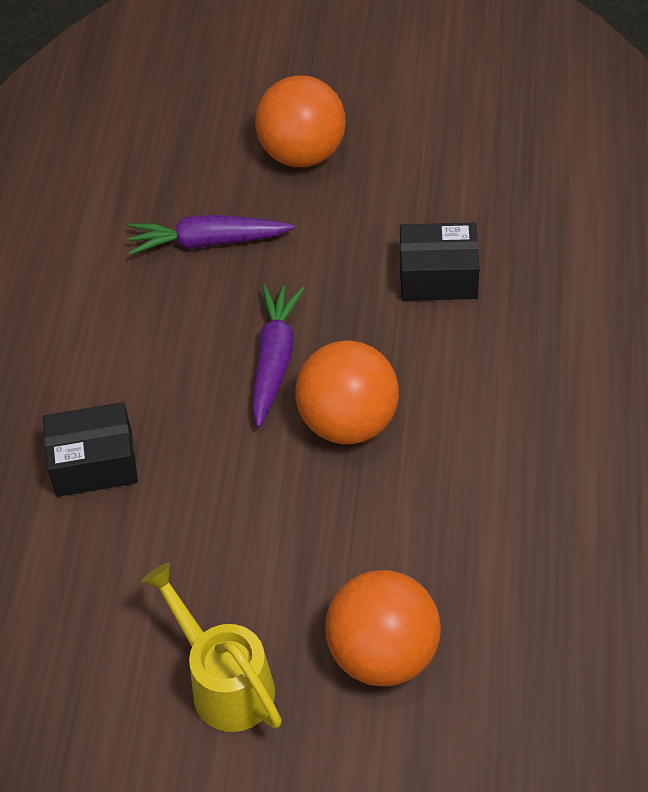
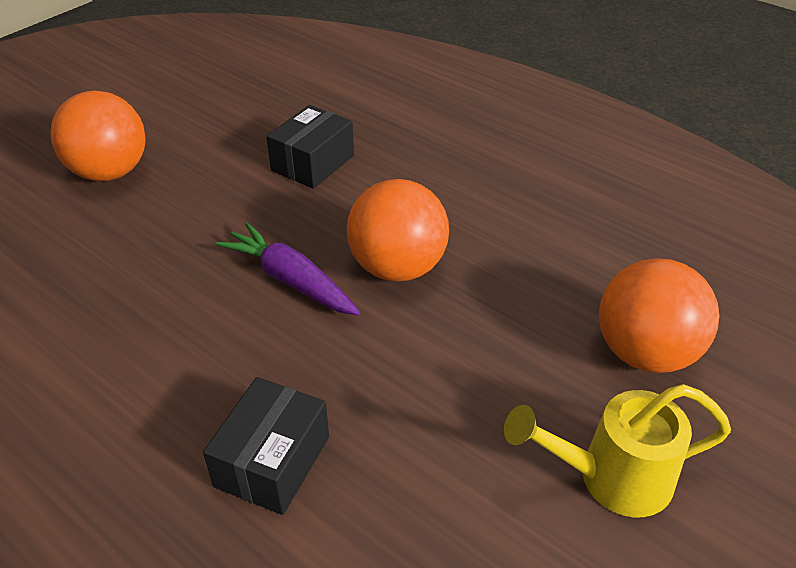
camera: 60 degrees left, 10 degrees down
purple carrot [128,215,295,255] -> none

